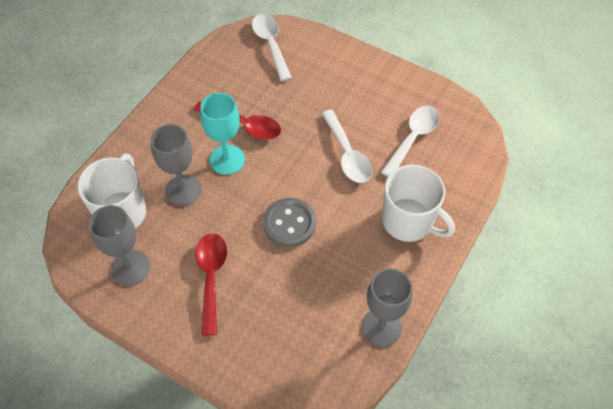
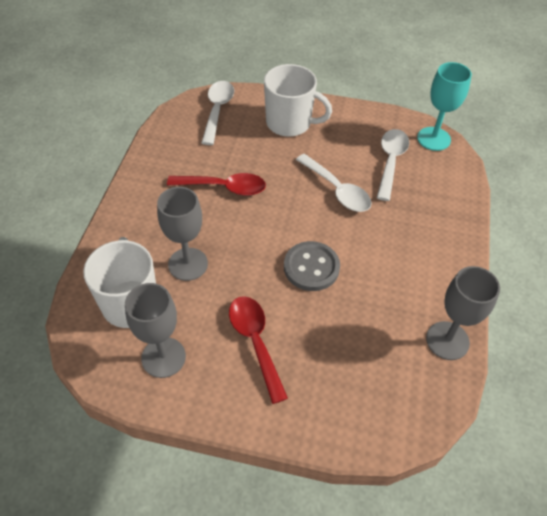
camera: 20 degrees left, 5 degrees down
turquoise goblet [200,93,245,175] -> turquoise goblet moved to [417,62,472,151]
white spoon [252,14,292,81] -> white spoon turned 45 degrees clockwise [201,81,234,145]
white mug [382,165,455,242] -> white mug moved to [264,64,332,137]

